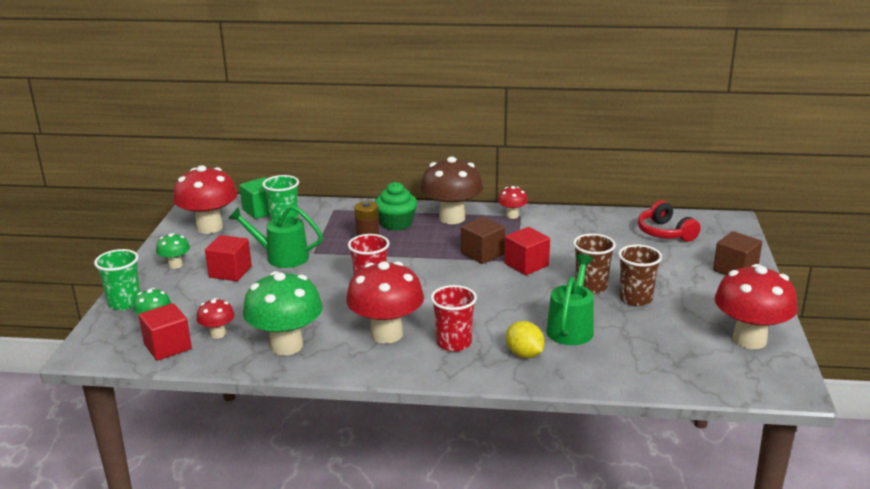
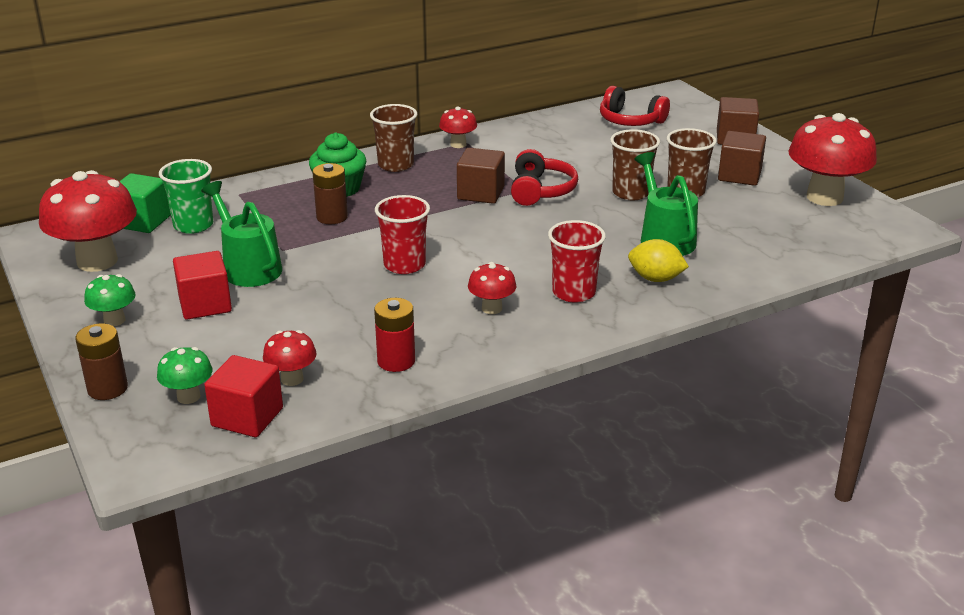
camera: 35 degrees left, 5 degrees up
green cup [94,249,140,310] -> brown battery [75,323,128,400]
green watering can [228,205,323,268] -> green watering can turned 75 degrees clockwise [201,181,282,287]
green mushroom [243,271,323,356] -> red battery [374,298,415,372]
red mushroom [346,261,424,344] -> red mushroom [468,262,517,314], size x0.49
brown mushroom [421,156,483,224] -> brown cup [370,104,417,172]
red cube [504,227,550,275] -> red headphones [511,149,578,206]
none -> brown cube [718,131,766,186]

